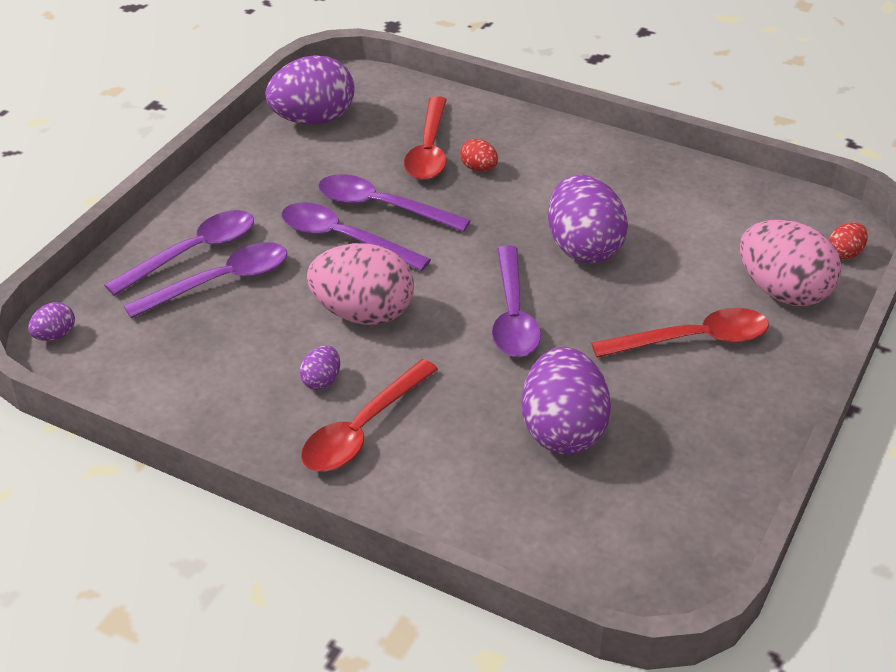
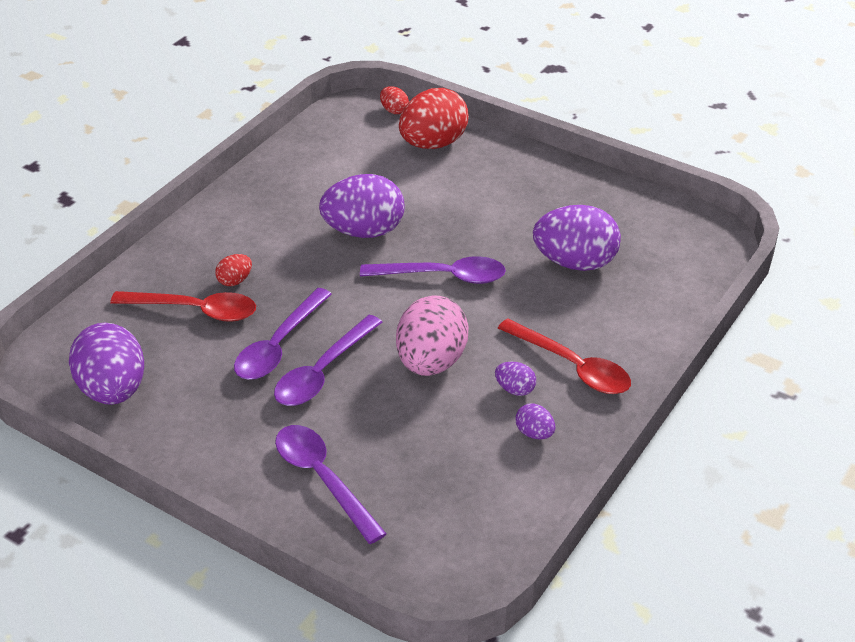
camera: 85 degrees left, 0 degrees up
purple egg [28,302,75,341] -> purple egg moved to [516,403,556,440]
purple spoon [124,242,287,319] -> none
red spoon [591,308,769,358] -> none
pink egg [740,220,841,306] -> red egg [399,88,469,149]

